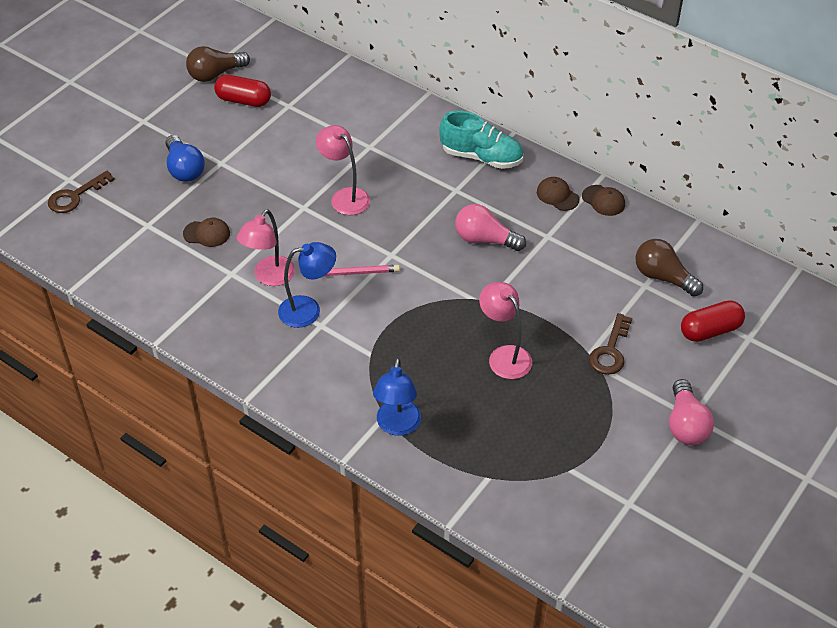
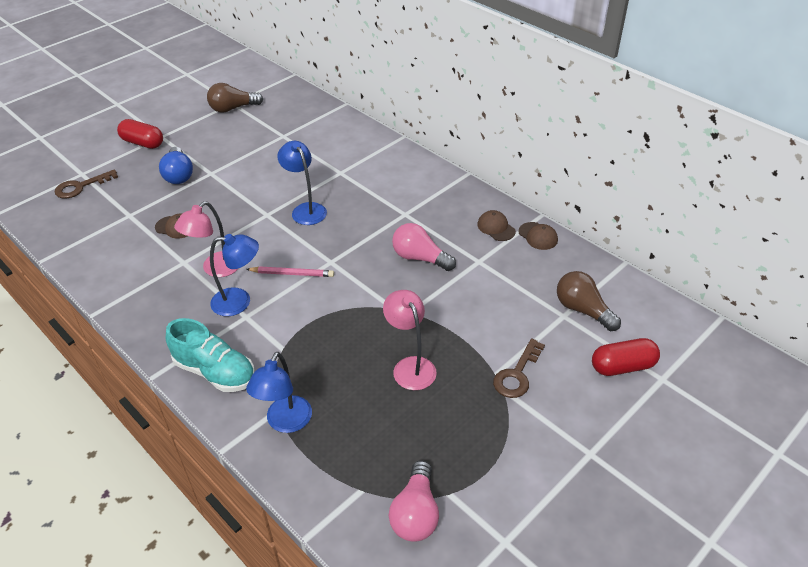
camera: 10 degrees right, 5 degrees down
red capsule [214,75,271,107] -> red capsule moved to [117,119,163,149]
pink lamp [316,125,370,215] -> blue lamp [277,141,327,225]
turquoise shoe [439,111,523,169] -> turquoise shoe moved to [166,318,255,392]
pink light bulb [669,379,714,445] -> pink light bulb moved to [389,460,439,542]

